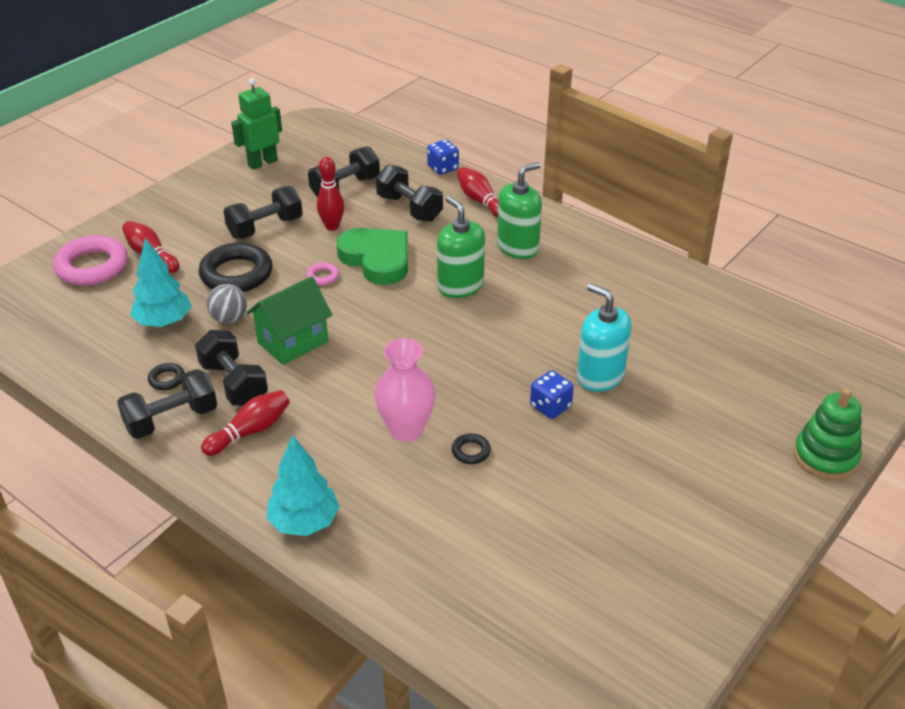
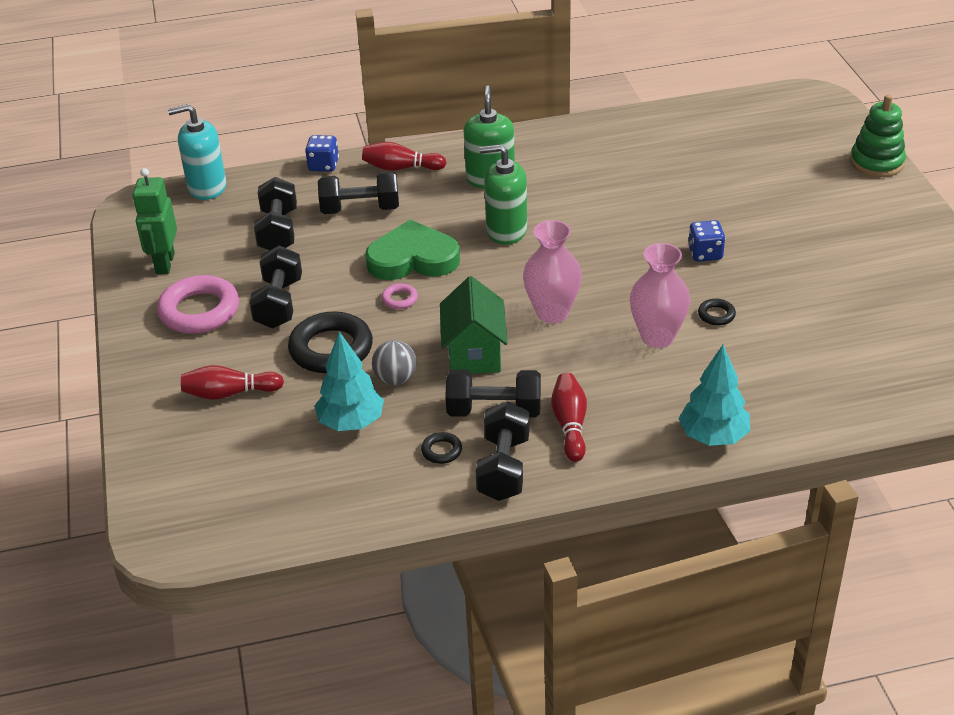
camera: 50 degrees left, 0 degrees up
pink ring [53,235,128,285] -> pink ring moved to [157,275,239,334]
red bowling pin [317,157,344,231] -> none
turquoise soap dispenser [577,284,631,392] -> turquoise soap dispenser moved to [168,104,226,200]
none -> pink vase [523,220,582,323]

